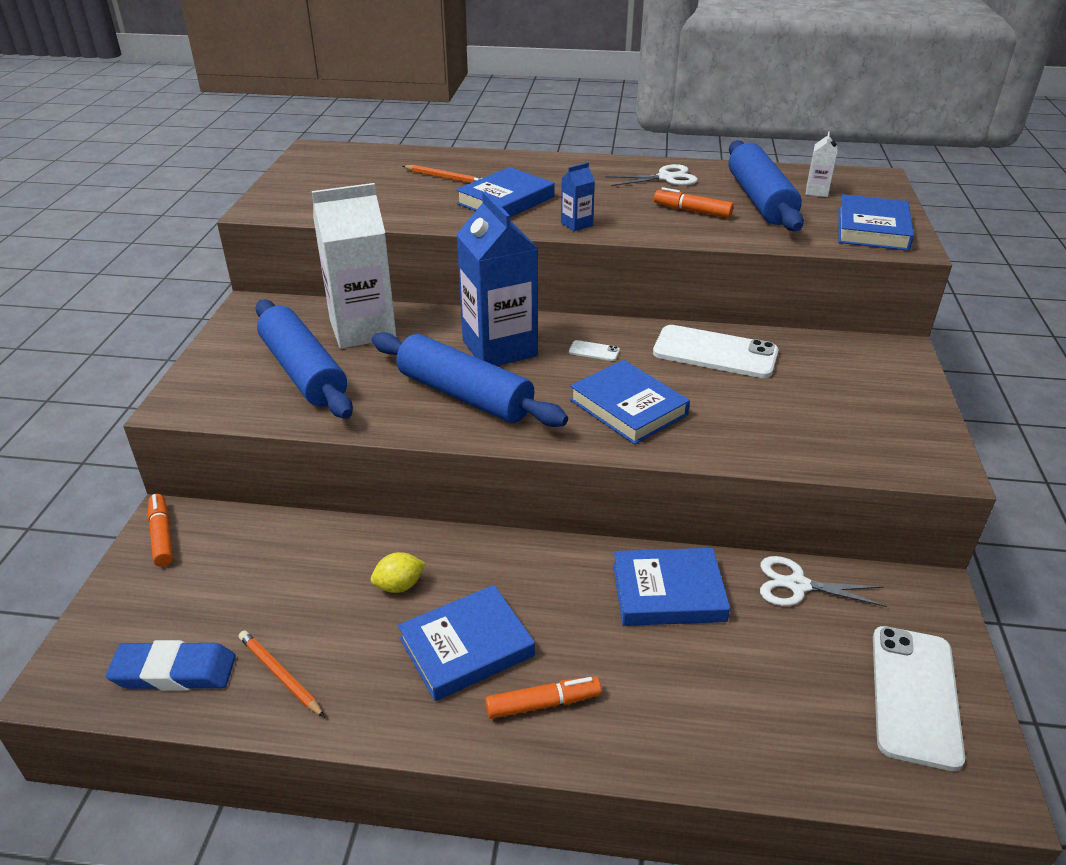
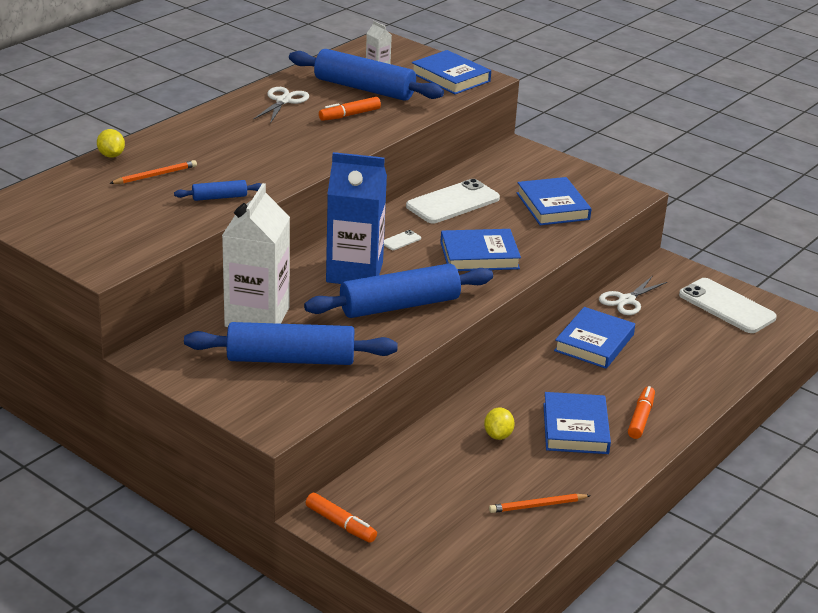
camera: 60 degrees left, 5 degrees down
blue eraser [106,640,236,691] -> none
orange marker [148,494,173,567] -> orange marker turned 150 degrees counterclockwise [306,493,377,543]
blue book [456,167,555,217] -> blue book moved to [517,177,591,225]
blue carton [561,163,595,231] -> none
none -> yellow lemon [97,129,125,157]
none -> blue rolling pin [174,180,262,201]

